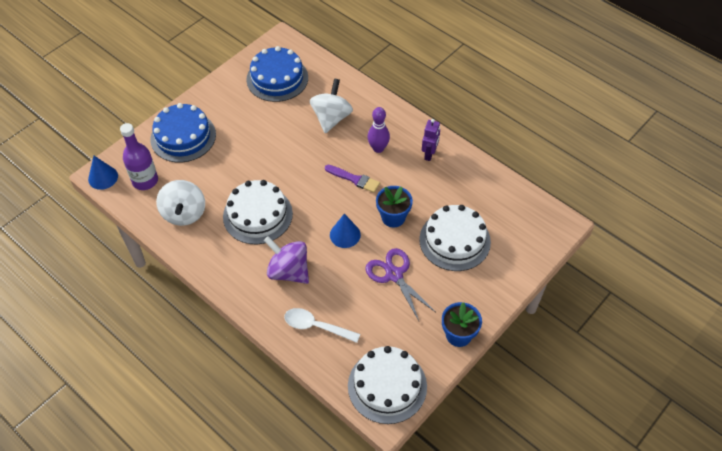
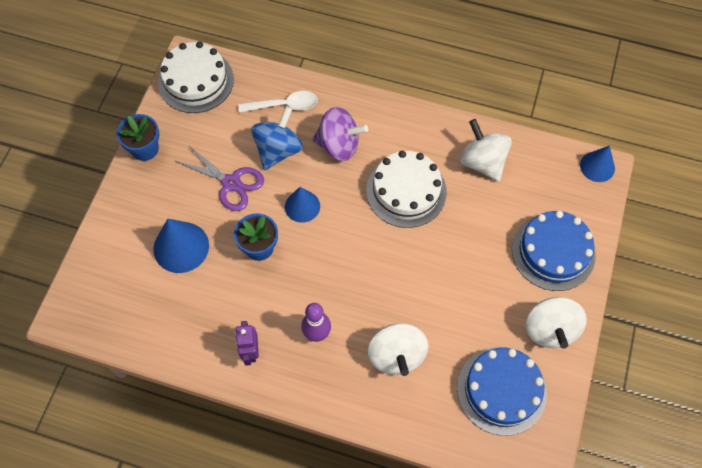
camera: 155 degrees right, 10 degrees up
purple bottle [120,123,158,190] -> none
purple brush [325,165,380,193] -> none
white cake [419,205,491,271] -> blue cone [153,219,209,273]
none -> blue spinning top [251,106,303,170]
none -> white spinning top [526,297,587,349]

